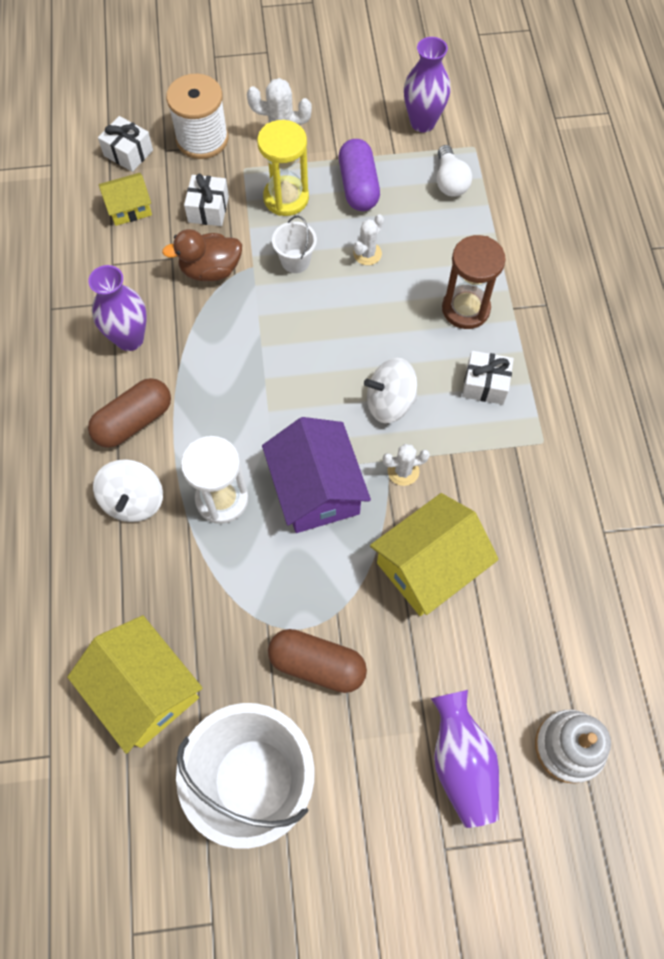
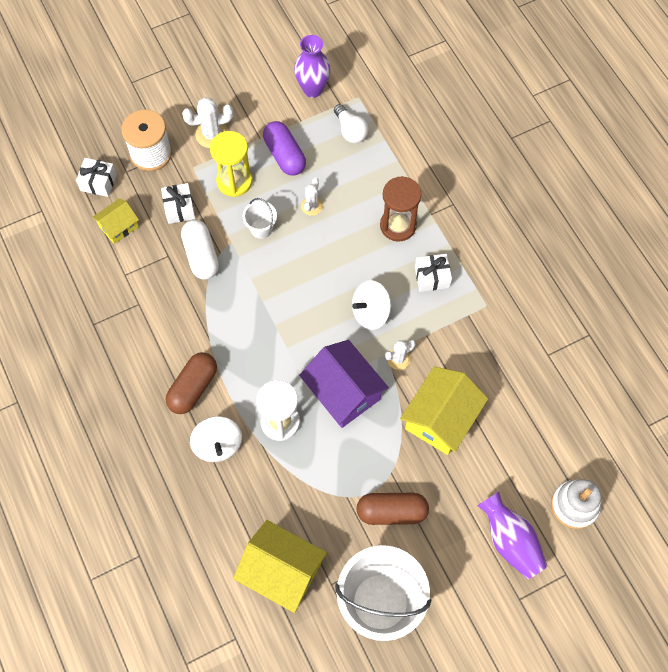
camera: 20 degrees left, 0 degrees up
purple vase [88,265,147,351] -> none
brown duck [162,229,242,281] -> white capsule [181,220,219,280]

